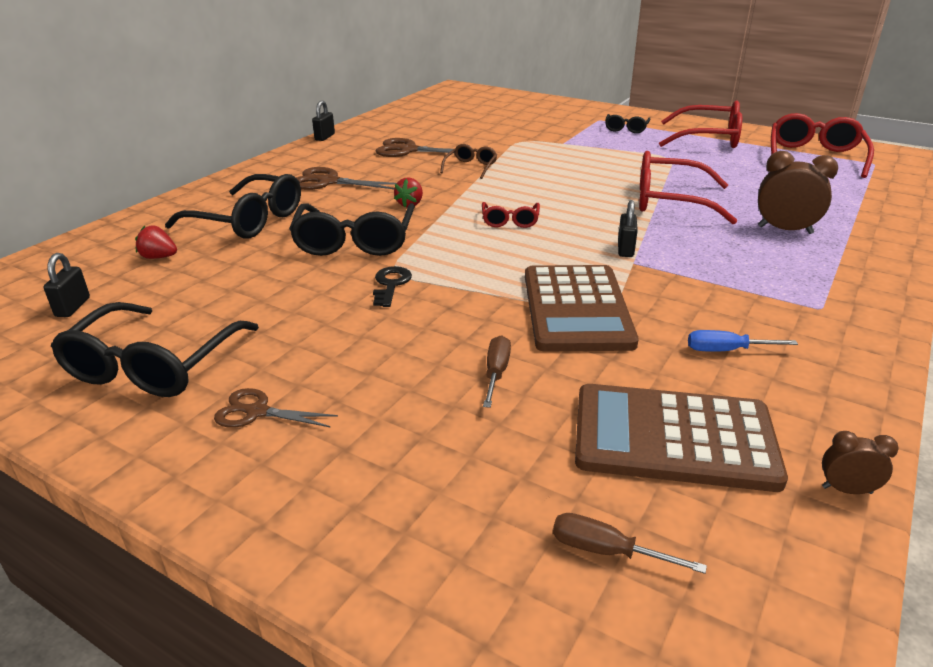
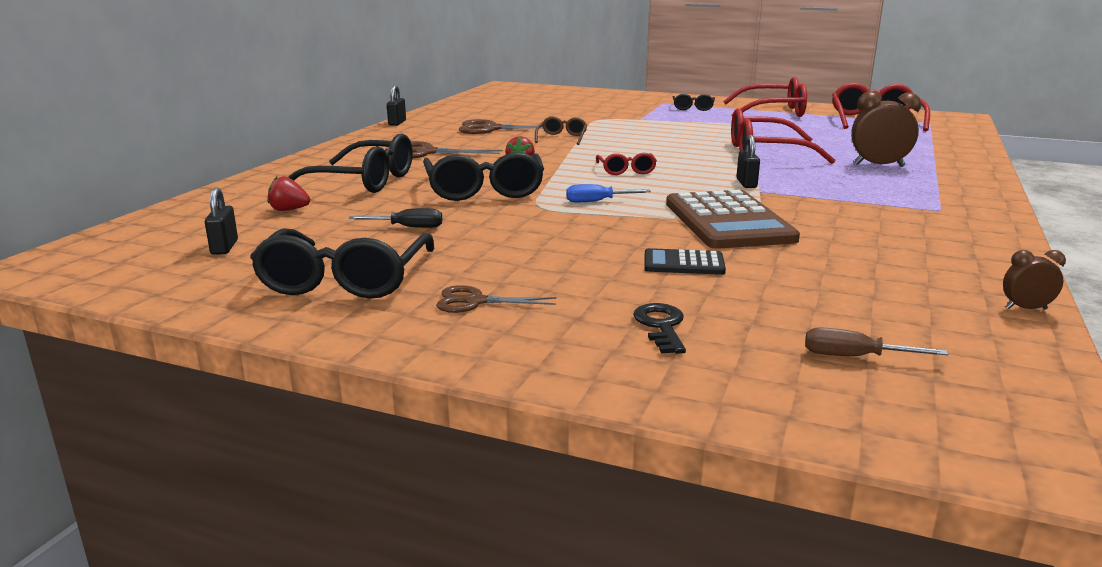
camera: 10 degrees left, 10 degrees down
black key [373,266,412,307] -> black key moved to [633,303,686,354]
brown screwdriver [483,335,511,408] -> black calculator [644,248,726,275]
brown calculator [575,384,788,492] -> none
blue screwdriver [688,330,798,352] -> blue screwdriver moved to [566,184,651,202]
none -> black screwdriver [349,208,442,228]

